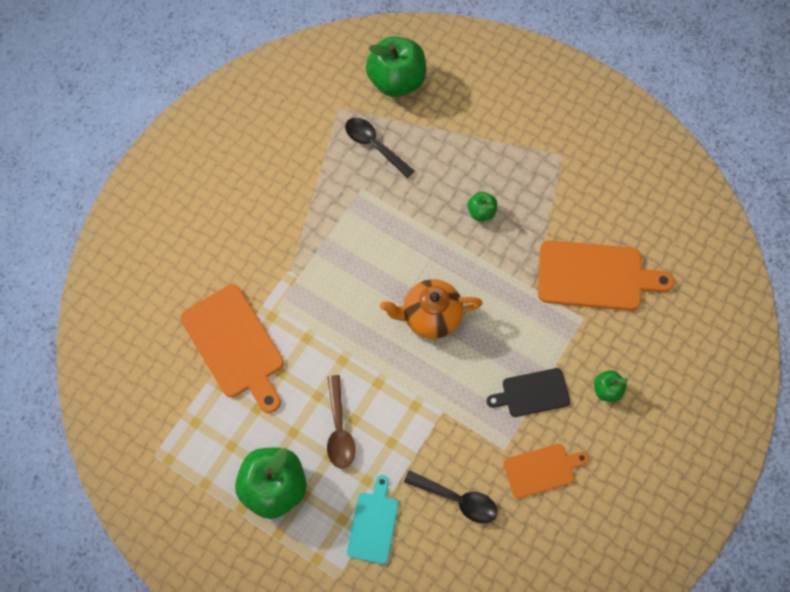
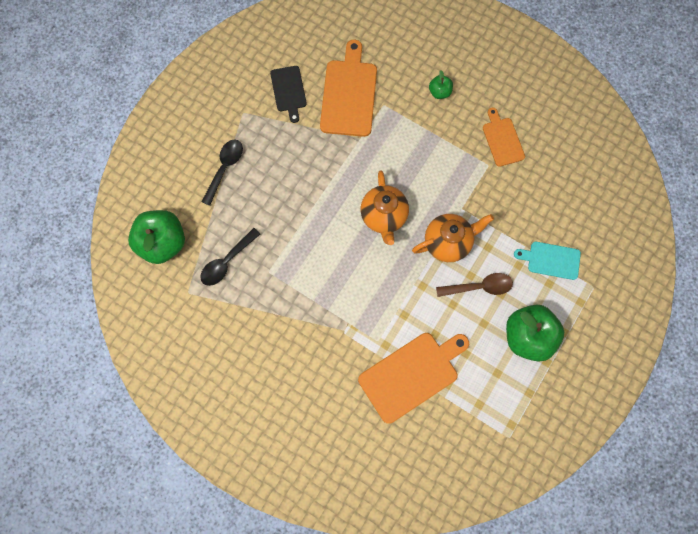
camera: 90 degrees left, 5 degrees up
black spoon [404,471,498,523] -> black spoon moved to [202,140,243,206]
green apple [467,192,497,221] -> none
black cutting board [487,368,570,417] -> black cutting board moved to [270,66,307,123]
none -> orange teapot [412,214,494,262]

